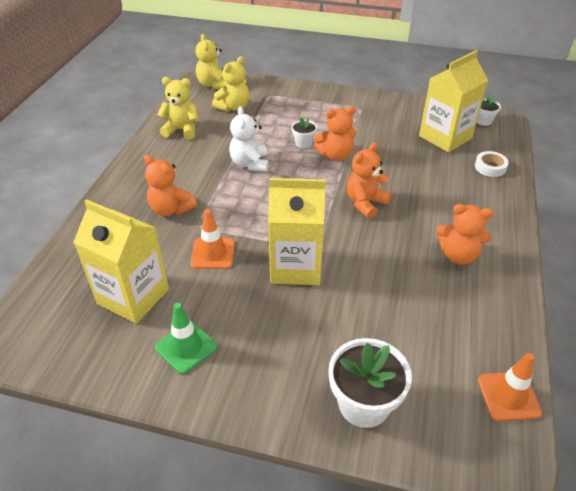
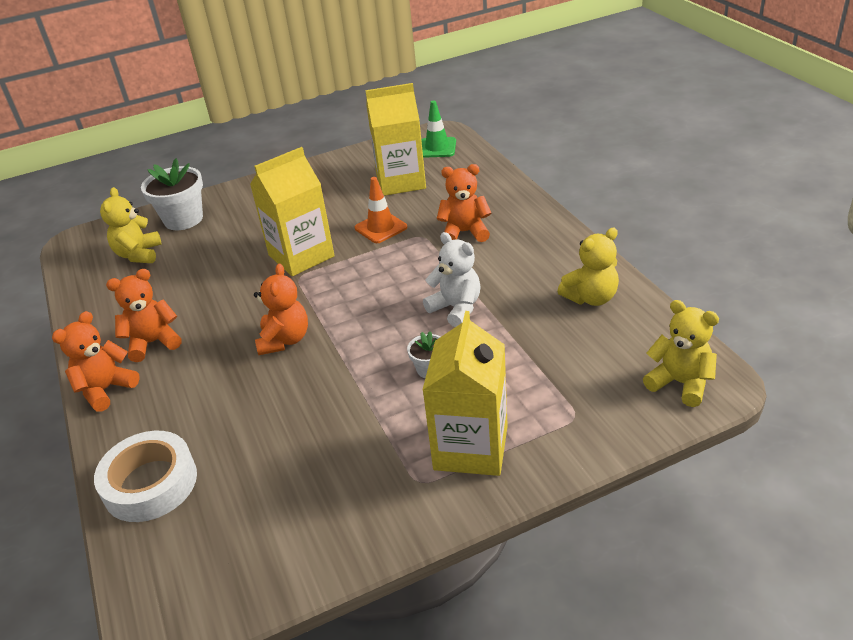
camera: 145 degrees right, 5 degrees down
green traffic cone [155,303,217,374] -> green traffic cone moved to [421,100,456,158]
yellow teddy bear [212,56,249,112] -> yellow teddy bear moved to [100,187,162,263]
orange teddy bear [314,106,356,161] -> orange teddy bear moved to [52,311,140,412]
yellow carton [419,50,488,152] -> yellow carton moved to [422,311,508,476]
white tape [475,151,509,177] -> white tape [94,431,197,522], size x1.84
white flower pot [477,95,501,126] -> none
orange traffic cone [478,353,542,421] -> none

